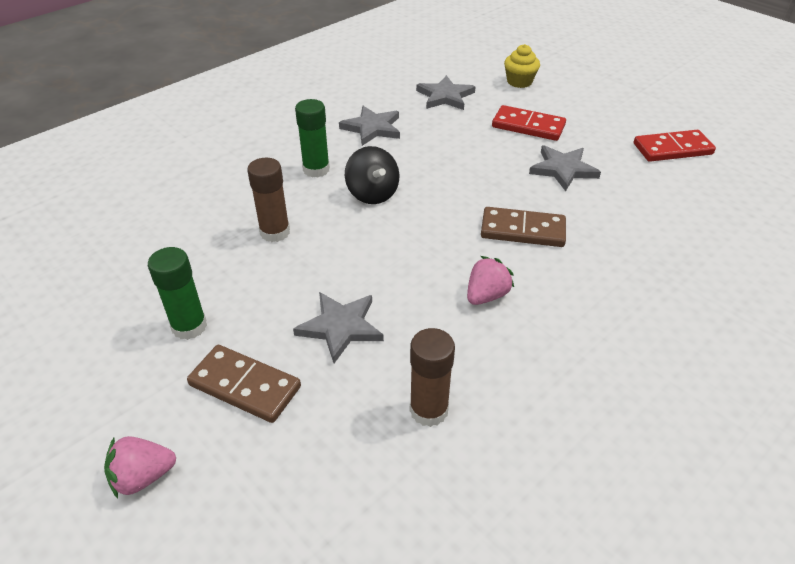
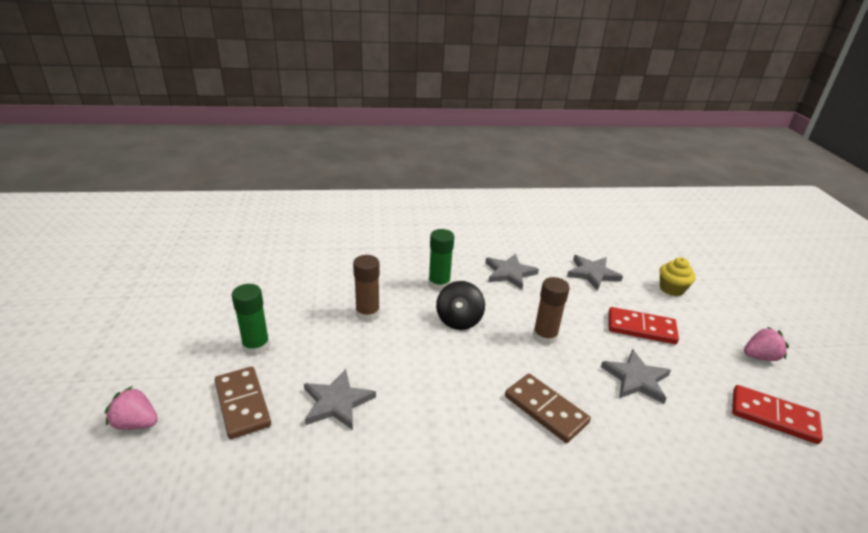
camera: 35 degrees right, 10 degrees down
brown glue stick [410,328,455,427] -> brown glue stick moved to [533,277,570,345]
pink strawberry [467,256,514,305] -> pink strawberry moved to [744,327,789,361]
red domino [492,105,566,141] -> red domino turned 45 degrees counterclockwise [608,307,679,344]

